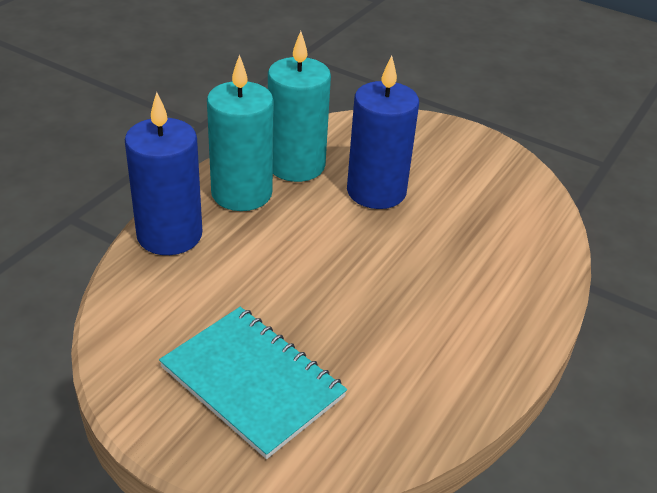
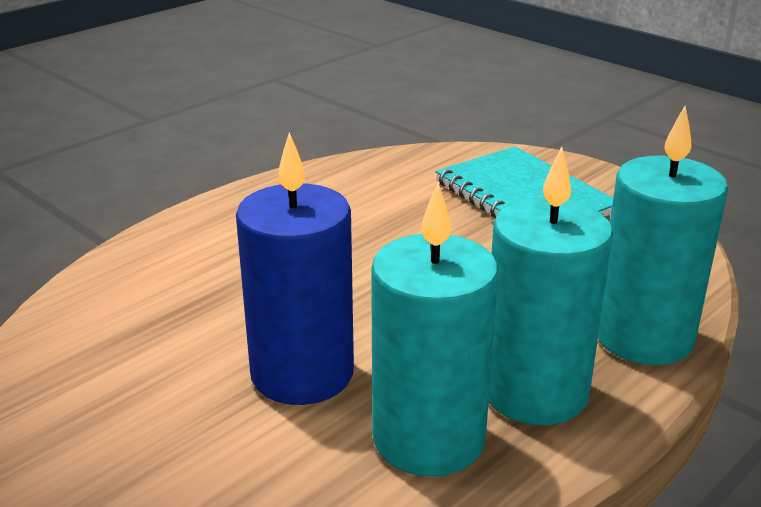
camera: 165 degrees left, 10 degrees down
blue candle [125,92,202,255] -> turquoise candle [598,106,728,365]

